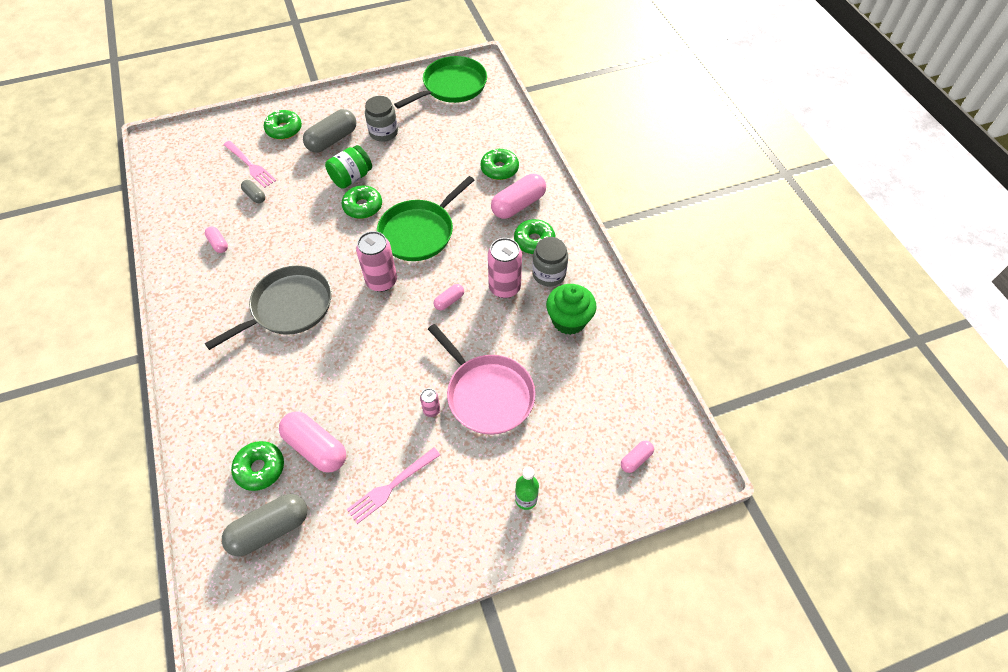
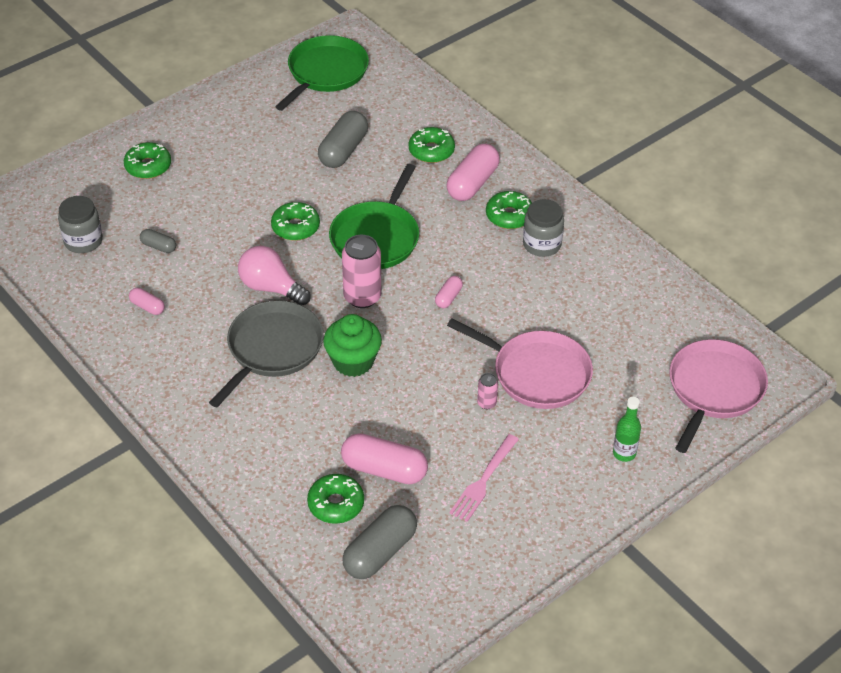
camera: 20 degrees left, 10 degrees down
pink fork [223,141,276,188] -> none
grey capsule [303,109,356,153] -> grey capsule moved to [318,111,368,168]
green jar [325,145,372,189] -> none
grey jar [365,96,398,142] -> grey jar moved to [58,196,103,253]
pink can [488,238,522,298] -> none
green cupcake [546,284,597,335] -> green cupcake moved to [323,314,382,377]
pink capsule [621,440,654,473] -> pink pan [669,339,768,453]
none -> pink light bulb [238,246,311,305]

